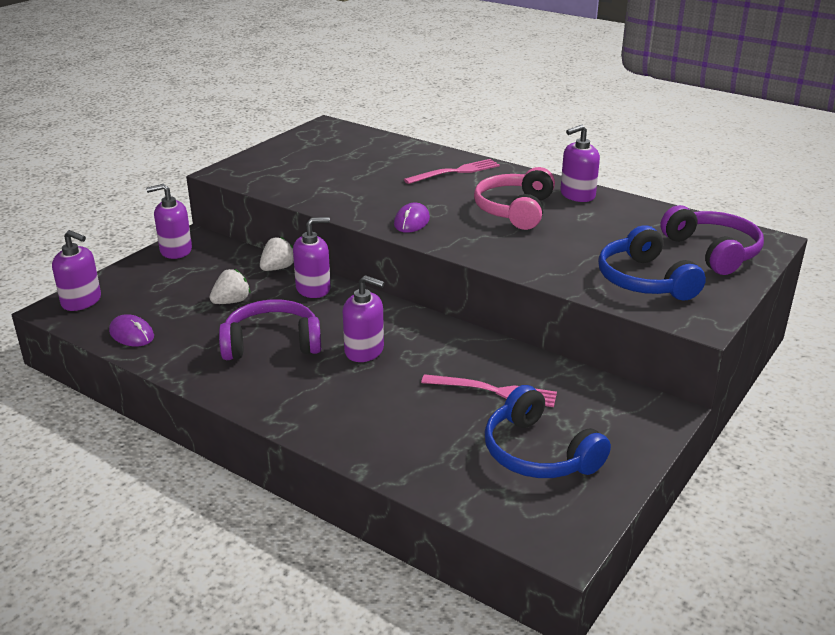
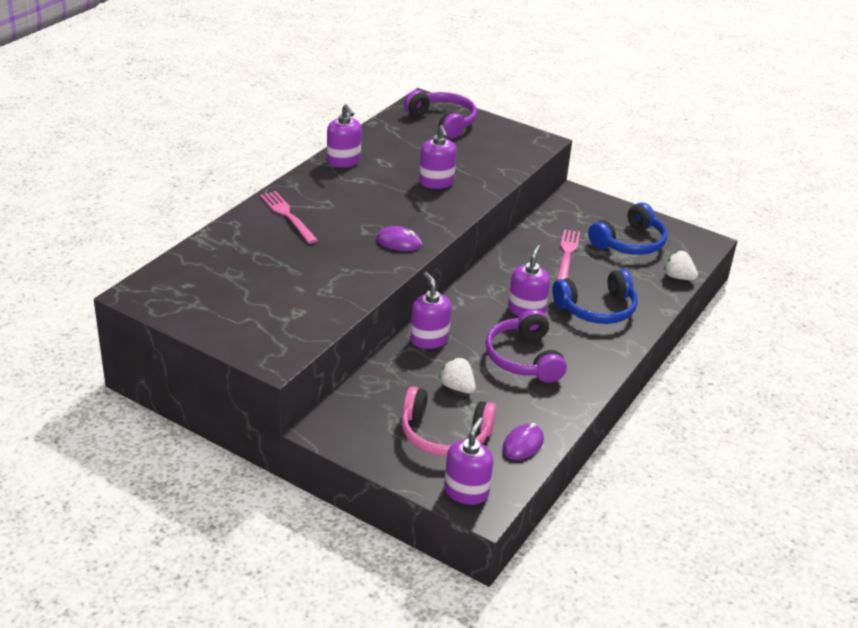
camera: 95 degrees left, 5 degrees up
purple soap dispenser [146,184,192,259] -> purple soap dispenser moved to [419,125,457,189]
white strawberry [260,237,294,271] -> white strawberry moved to [664,251,698,280]
pink headphones [474,167,555,230] -> pink headphones moved to [402,386,497,457]
blue headphones [598,225,706,300] -> blue headphones moved to [552,269,638,324]
purple headphones [660,205,764,275] -> purple headphones turned 75 degrees clockwise [404,90,477,139]

